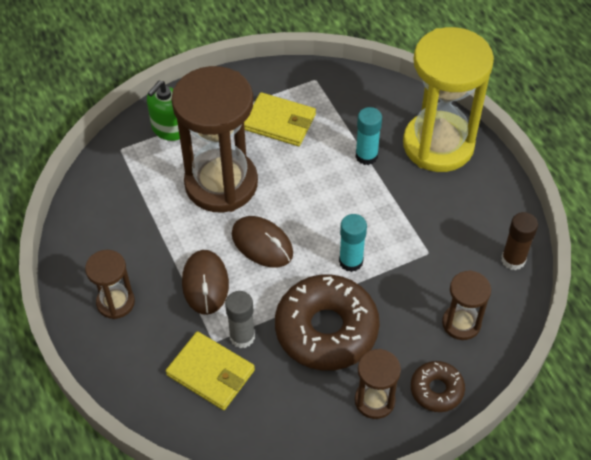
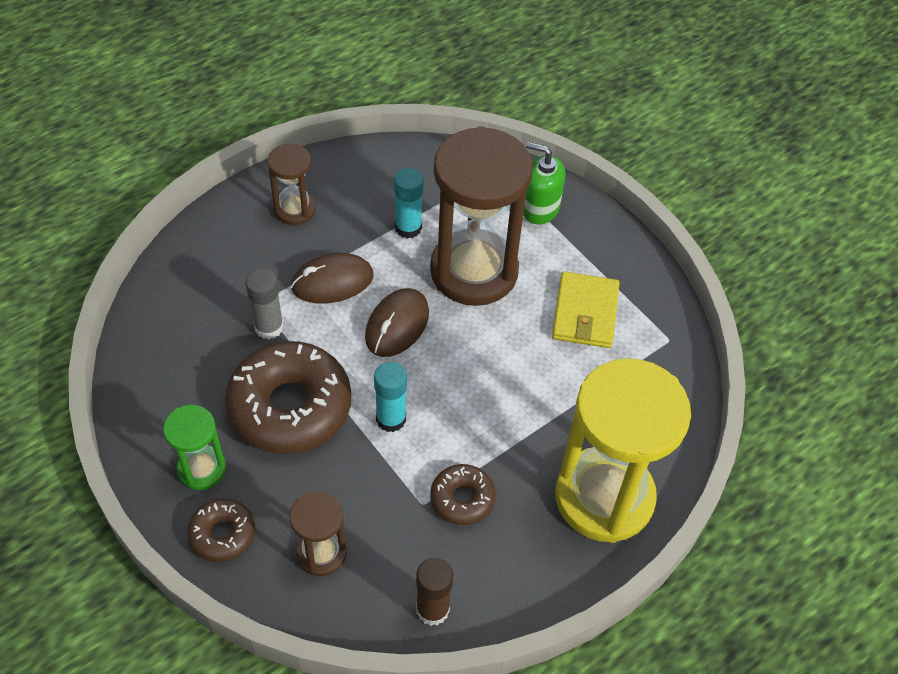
camera: 75 degrees right, 0 degrees up
yellow wallet [166,331,255,410] -> none
turquoise glue stick [355,107,382,165] -> turquoise glue stick moved to [394,168,424,239]
brown hourglass [355,349,401,419] -> green hourglass [163,405,226,490]
none -> brown donut [430,464,495,525]

